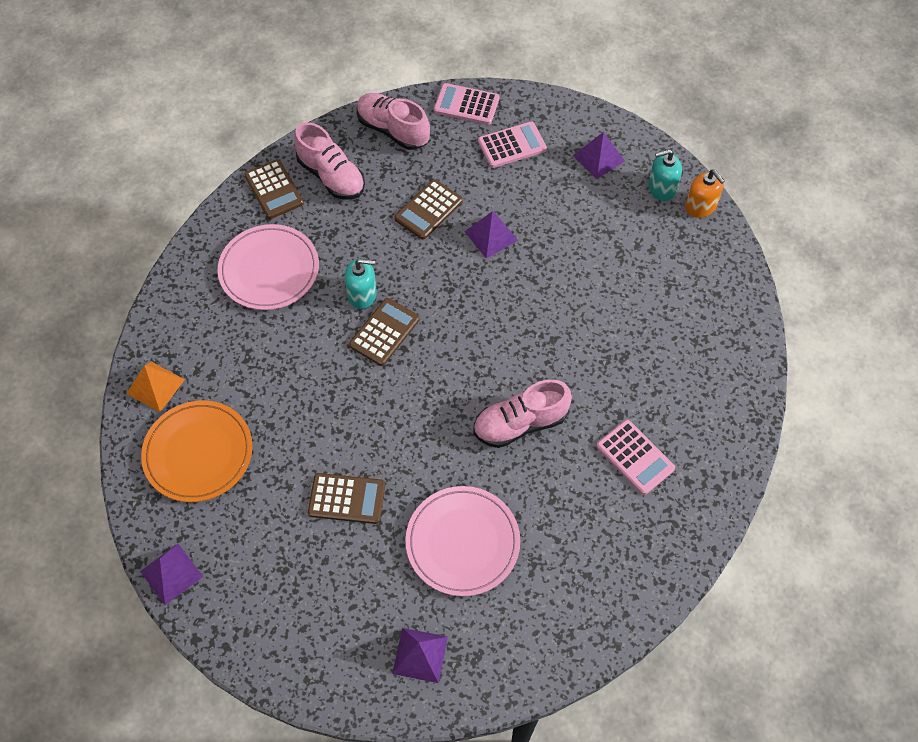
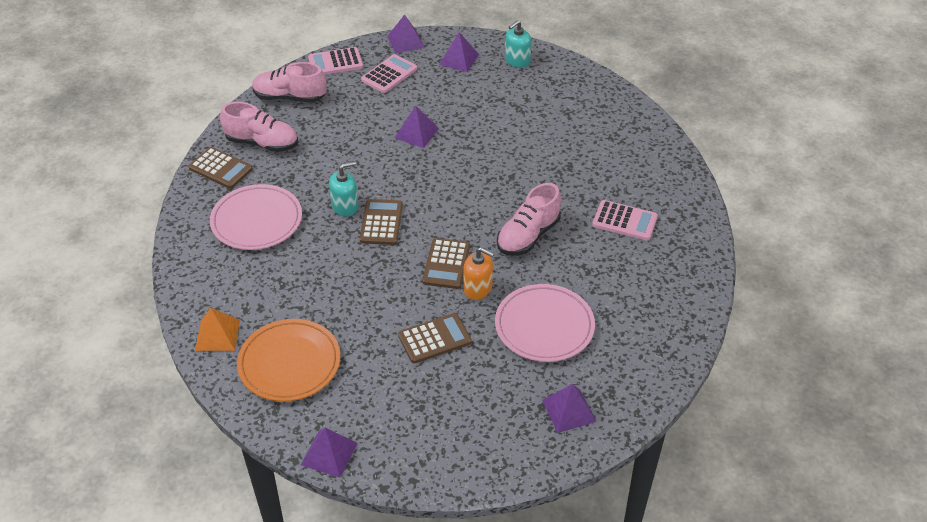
camera: 30 degrees left, 15 degrees down
brown calculator [395,179,463,240] -> brown calculator moved to [422,238,470,289]
orange soap dispenser [685,170,725,218] -> orange soap dispenser moved to [463,247,494,300]
none -> purple pyramid [387,15,425,54]

